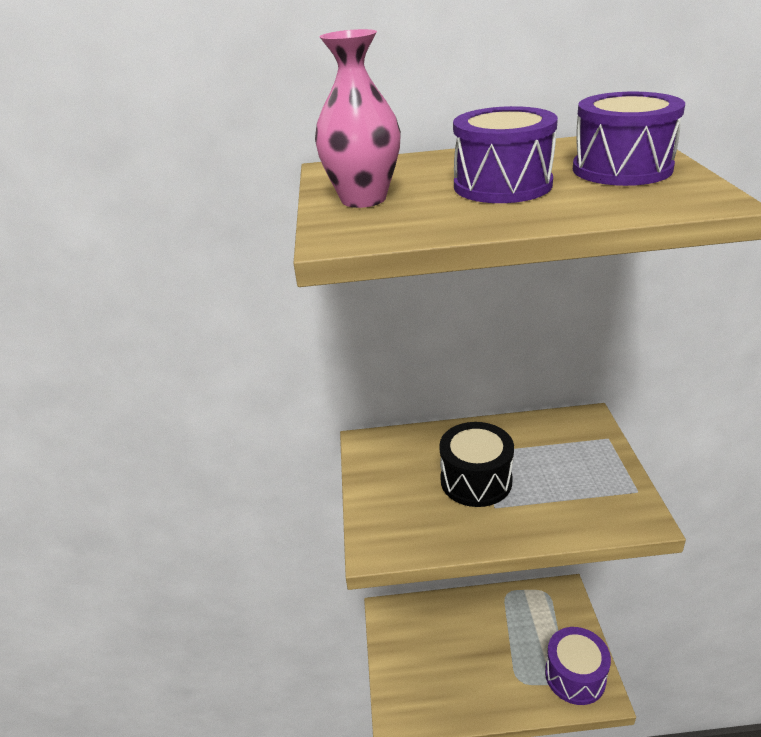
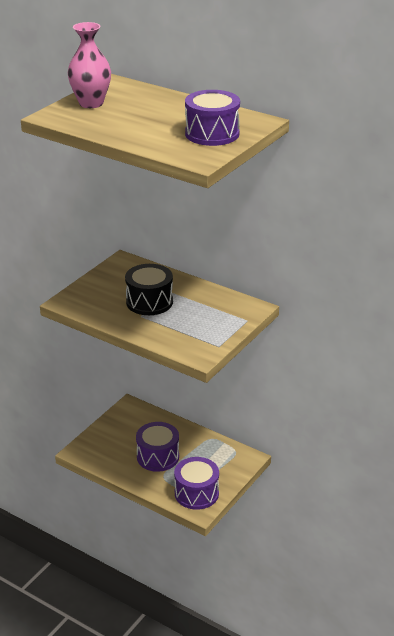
camera: 35 degrees right, 0 degrees up
purple drum [453,106,558,203] -> purple drum moved to [136,422,179,472]

